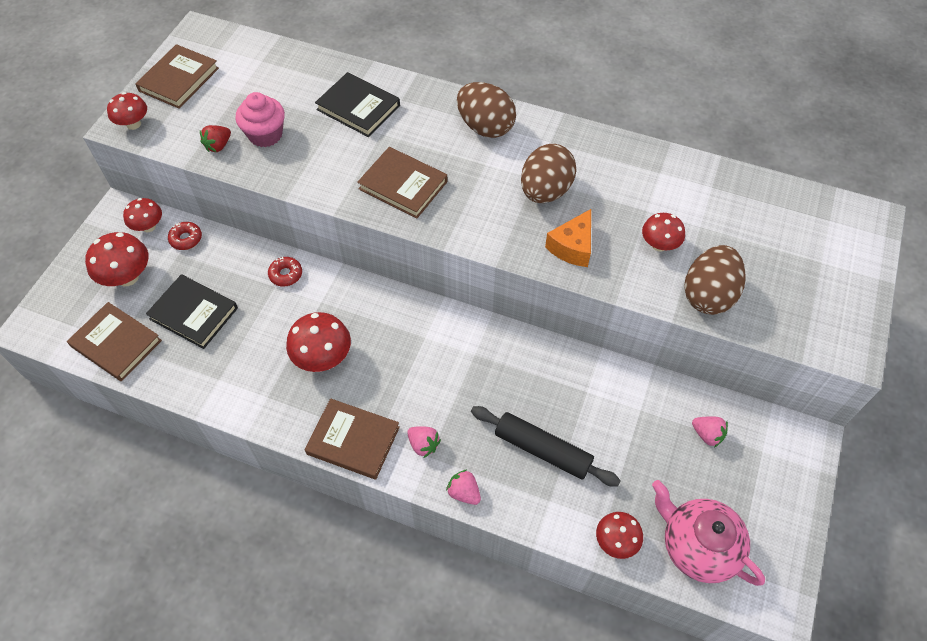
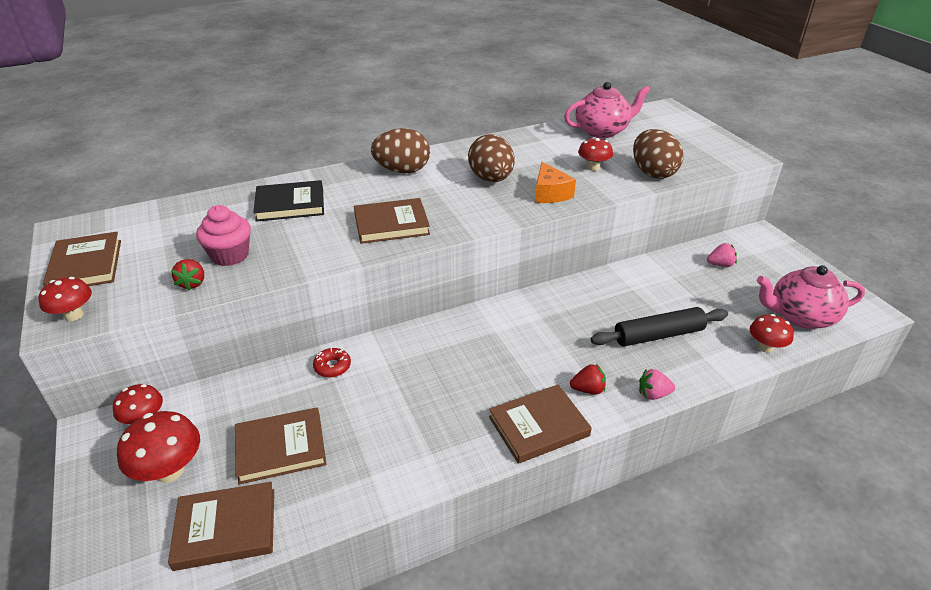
camera: 45 degrees left, 20 degrees down
black book [146,274,238,349] -> brown book [235,407,327,484]
red donut [168,222,202,250] -> none
red mushroom [286,312,351,372] -> none
pink strawberry [407,426,441,458] -> red strawberry [570,364,606,394]
none -> pink teapot [564,82,650,138]

